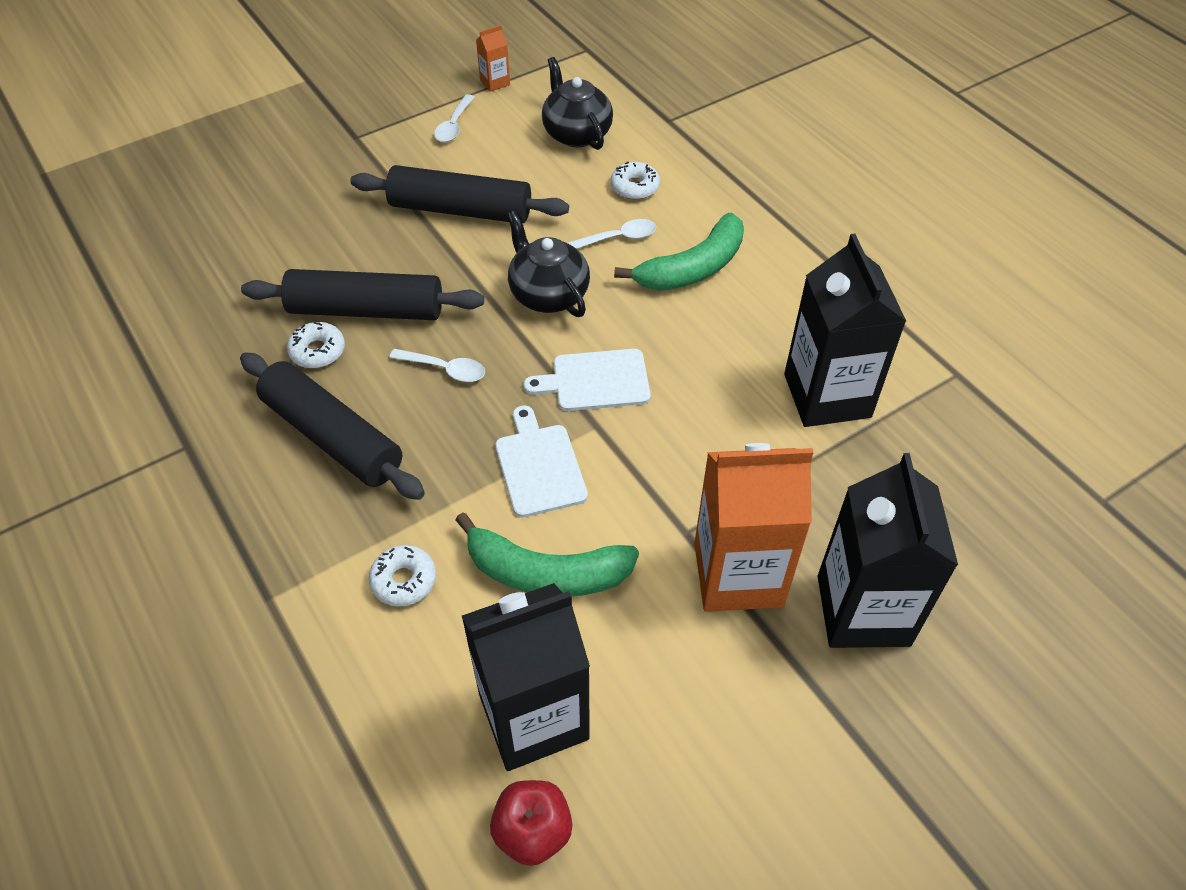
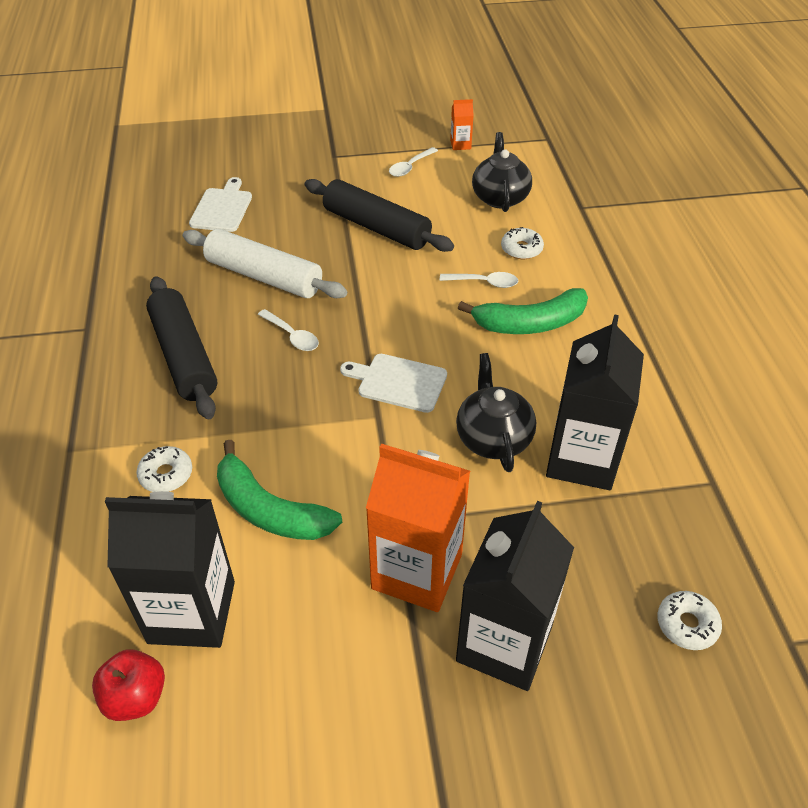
camera: 25 degrees right, 5 degrees down
black rolling pin [241,269,484,320] -> white rolling pin [182,229,347,298]
white donut [287,322,345,368] -> white donut moved to [657,591,722,650]
white cutting board [495,406,588,517] -> white cutting board moved to [189,177,252,232]
black teapot [507,211,590,317] -> black teapot moved to [456,353,536,472]

